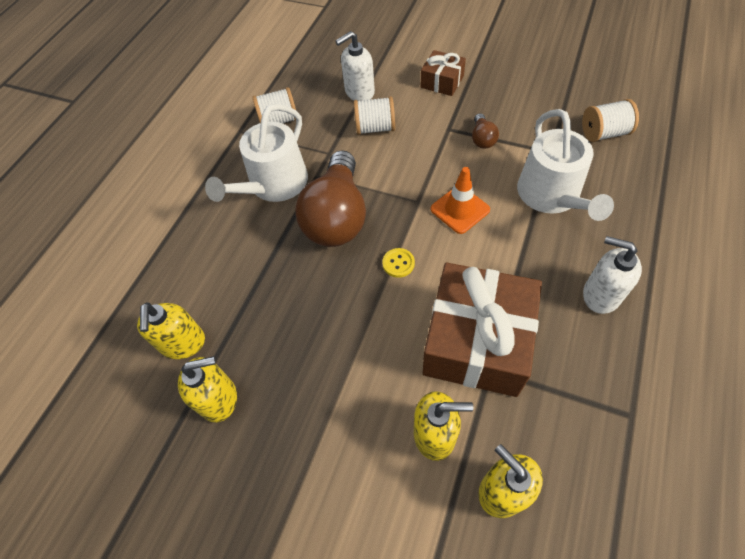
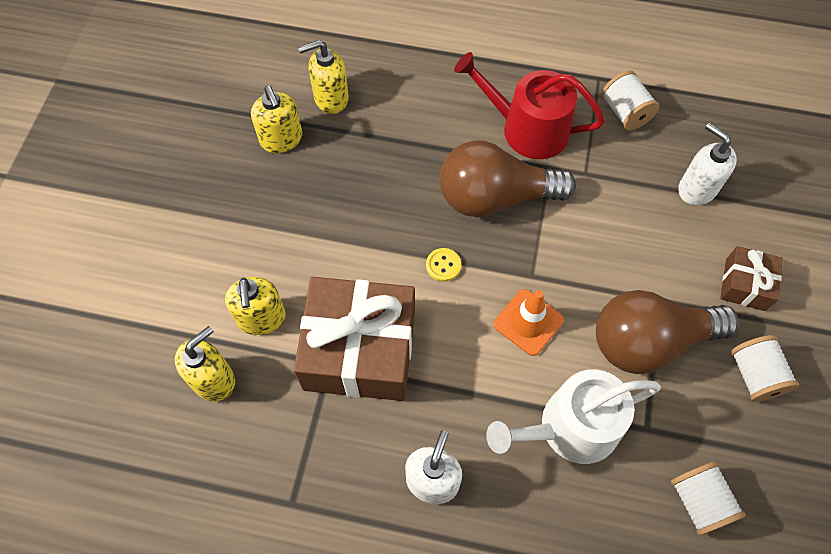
camera: 75 degrees right, 5 degrees up
white watering can [205,104,308,202] -> red watering can [454,52,605,159]
white spool [354,96,395,135] -> white spool moved to [731,335,799,402]
brown light bulb [472,113,499,149] -> brown light bulb [596,290,739,374], size x2.34

